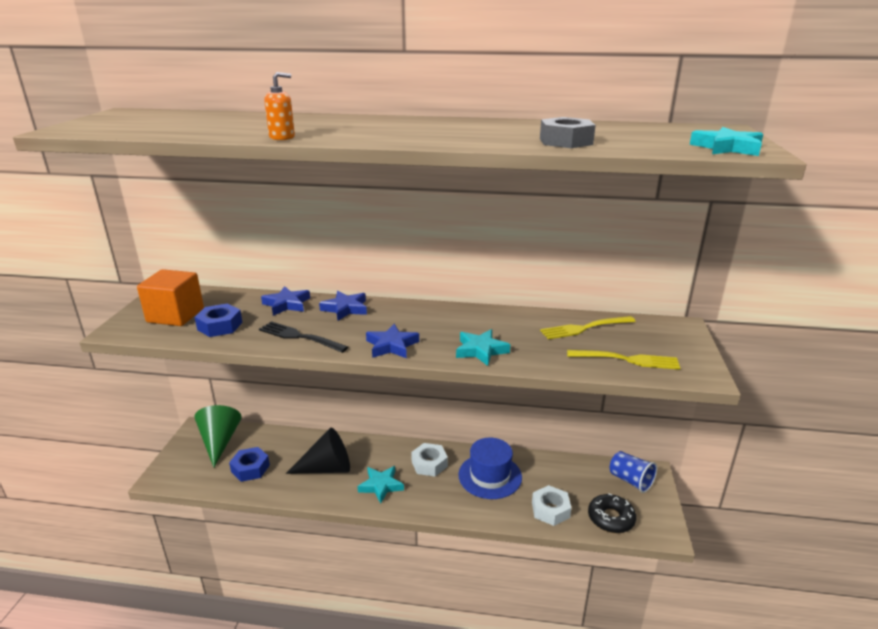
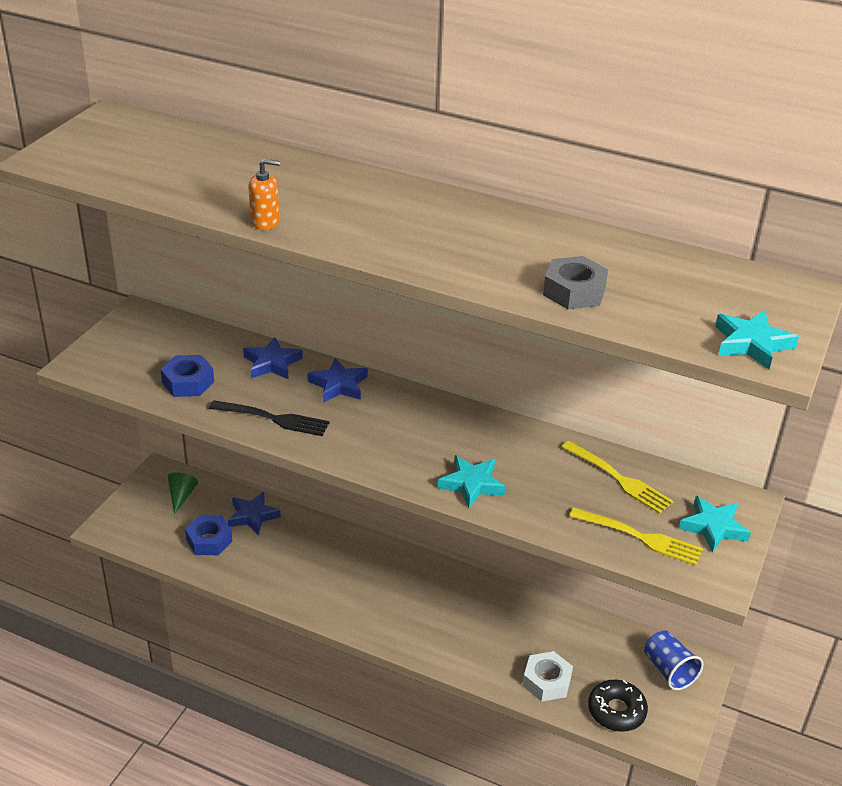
camera: 15 degrees right, 10 degrees up
orange cube [137,269,204,326] -> none
green cone [195,405,242,468] -> green cone [168,472,198,514], size x0.55
black fork [259,321,348,353] -> black fork turned 150 degrees clockwise [209,400,329,436]
black cone [286,428,350,474] -> none
turquoise star [357,466,404,503] -> turquoise star moved to [679,496,751,553]
blue star [366,324,419,358] -> blue star moved to [228,492,281,535]
white nut [411,443,448,477] -> none
blue hat [458,438,522,499] -> none
yellow fork [540,316,636,339] -> yellow fork turned 135 degrees counterclockwise [561,441,674,514]

